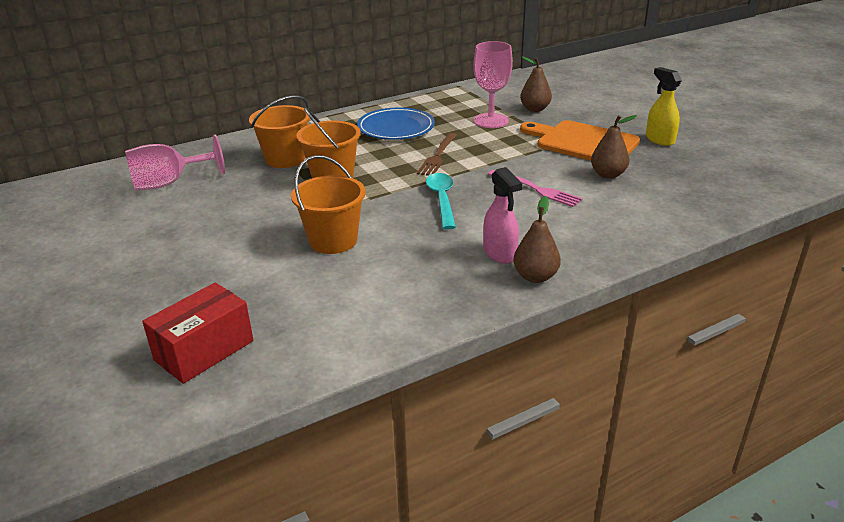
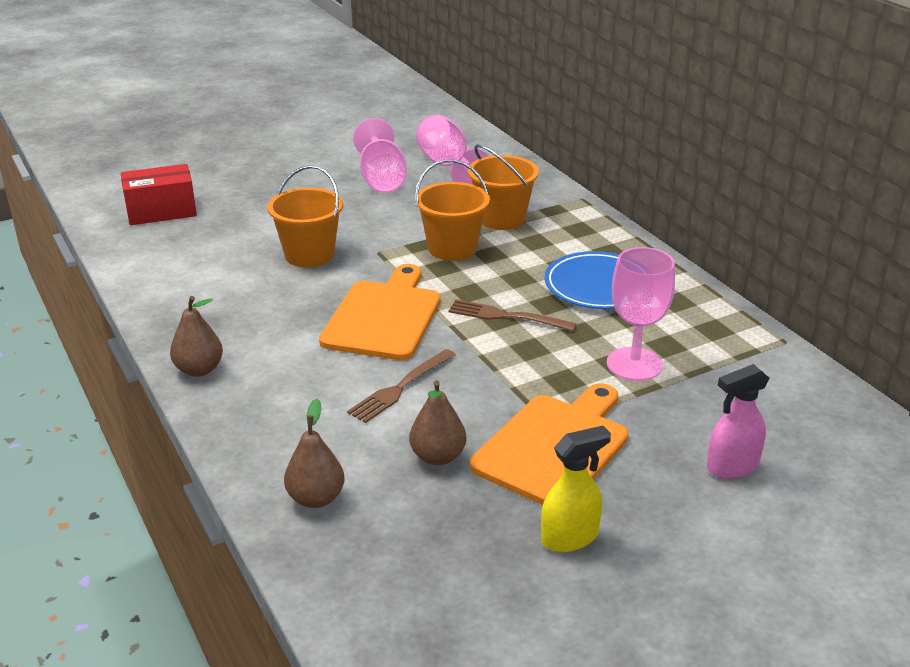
camera: 90 degrees right, 0 degrees up
red box [142,282,254,384] -> red box turned 60 degrees counterclockwise [121,164,197,225]
turquoise spoon [426,173,456,229] -> orange cutting board [319,264,441,360]
pink spray bottle [483,167,522,264] -> pink spray bottle moved to [707,364,769,479]
pink fork [488,170,583,207] -> brown fork [347,349,456,423]
brown pear [520,57,552,112] -> brown pear moved to [284,399,345,508]
none -> pink goblet [353,118,407,193]

